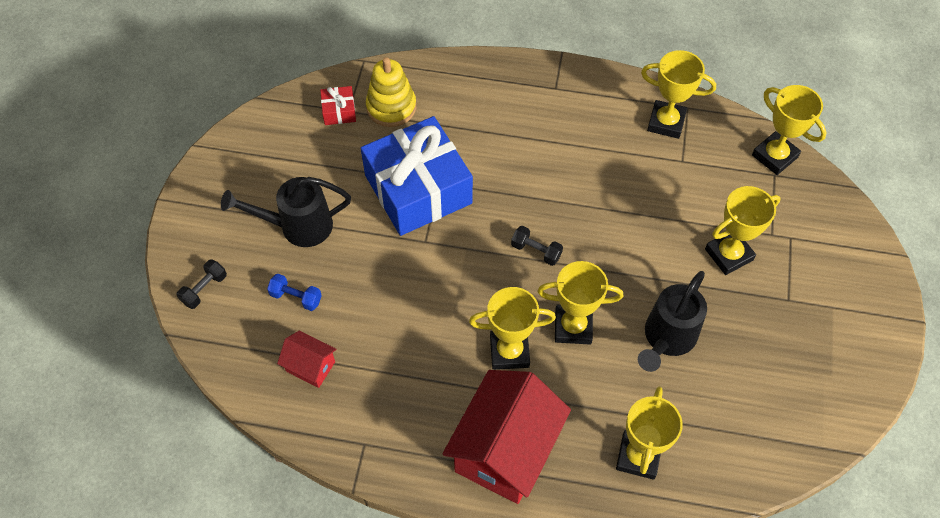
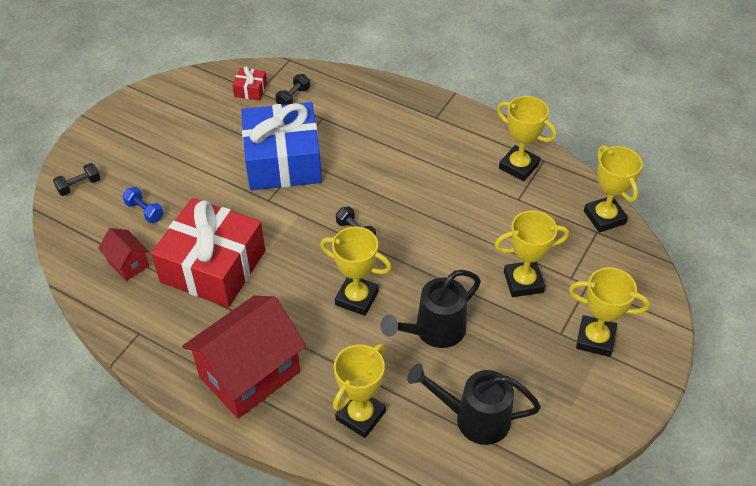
camera: 20 degrees right, 10 degrees down
black watering can [221,177,351,247] -> black watering can moved to [407,363,541,445]
yellow stacking toy [366,57,416,127] -> black dumbbell [275,74,310,105]
yellow trophy [469,287,556,370] -> yellow trophy moved to [569,267,650,357]
none -> red gift [151,198,265,307]

